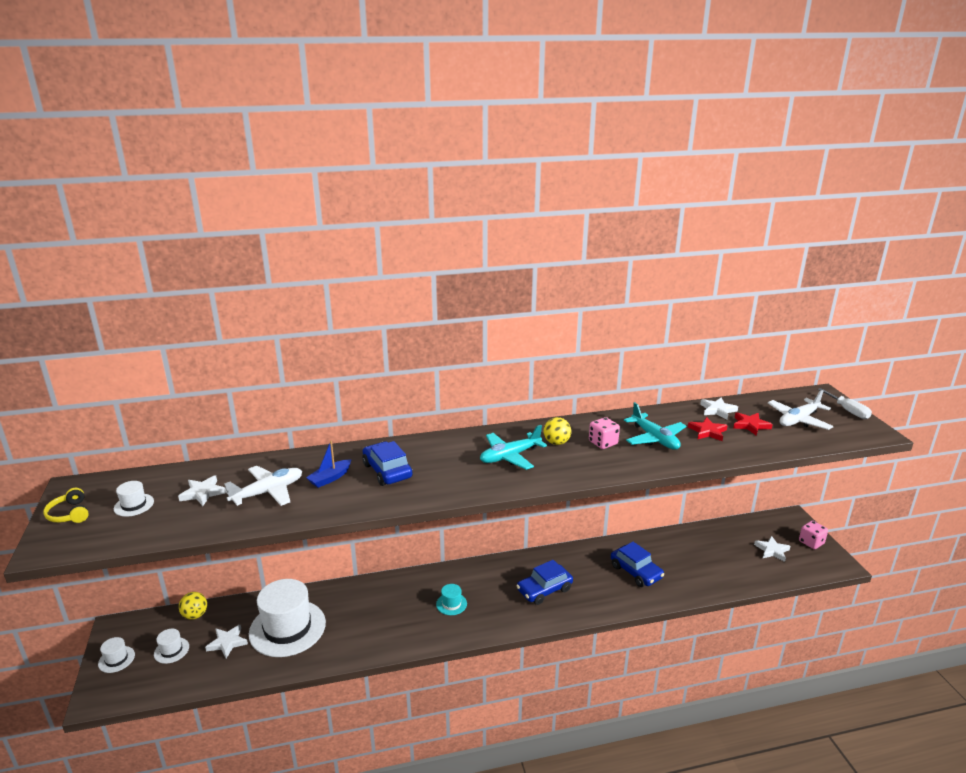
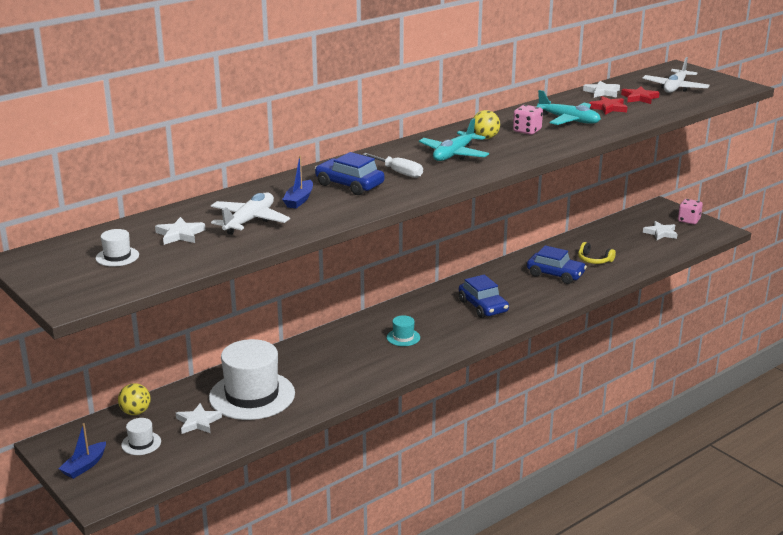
camera: 25 degrees left, 0 degrees up
yellow headphones [43,488,89,523] -> yellow headphones moved to [578,242,616,264]
white hat [98,637,135,673] -> blue boat [58,423,106,479]
blue car [516,560,573,605] -> blue car turned 60 degrees counterclockwise [459,275,509,318]
white screwdriver [818,388,872,419] -> white screwdriver moved to [362,153,423,178]

